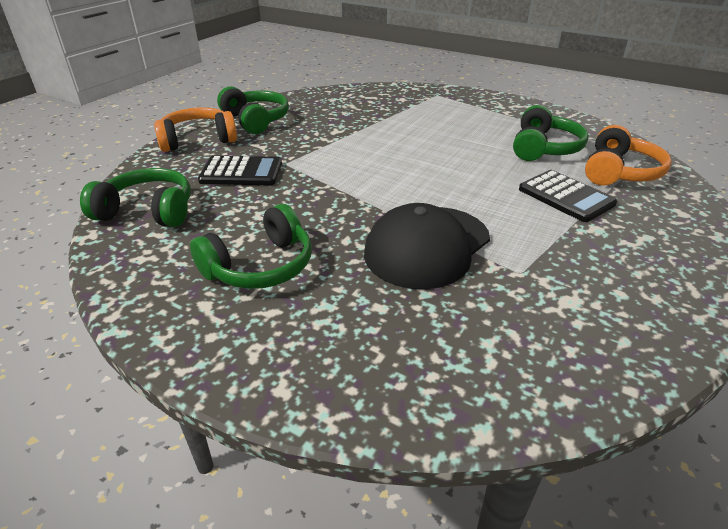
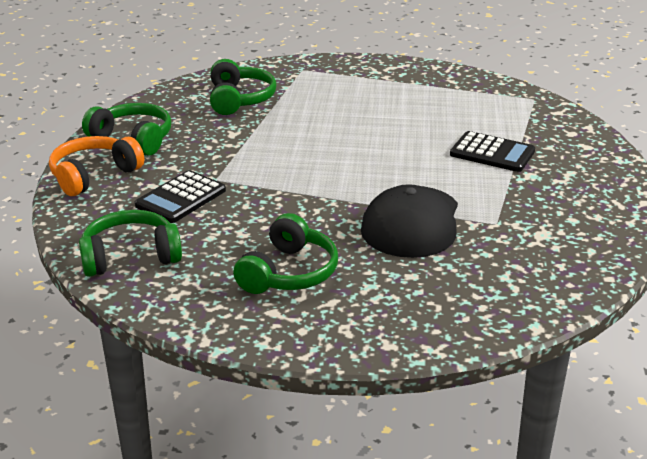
camera: 25 degrees left, 5 degrees down
black calculator [198,156,282,185] -> black calculator turned 150 degrees clockwise [135,170,226,223]
green headphones [513,105,589,161] -> green headphones moved to [210,59,277,115]
orange headphones [585,125,672,186] -> none

